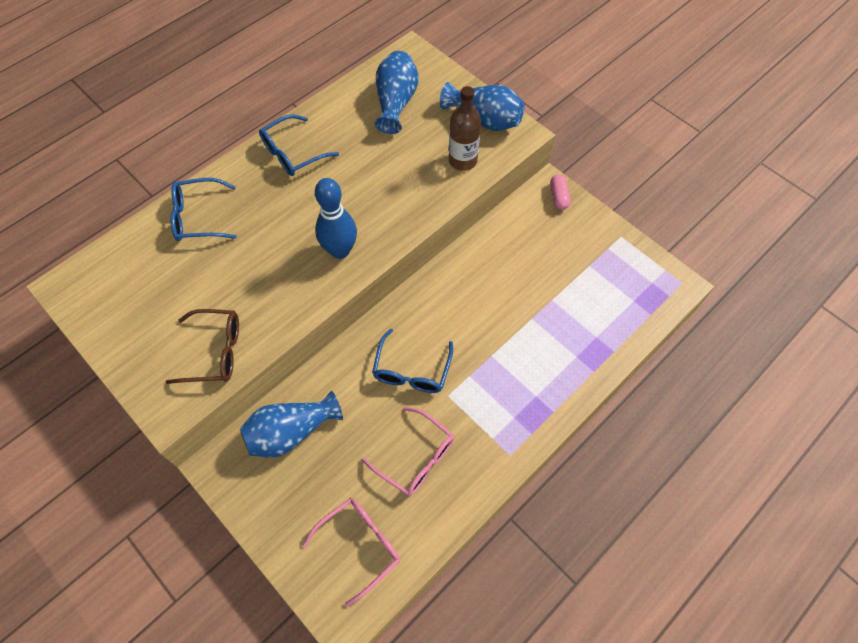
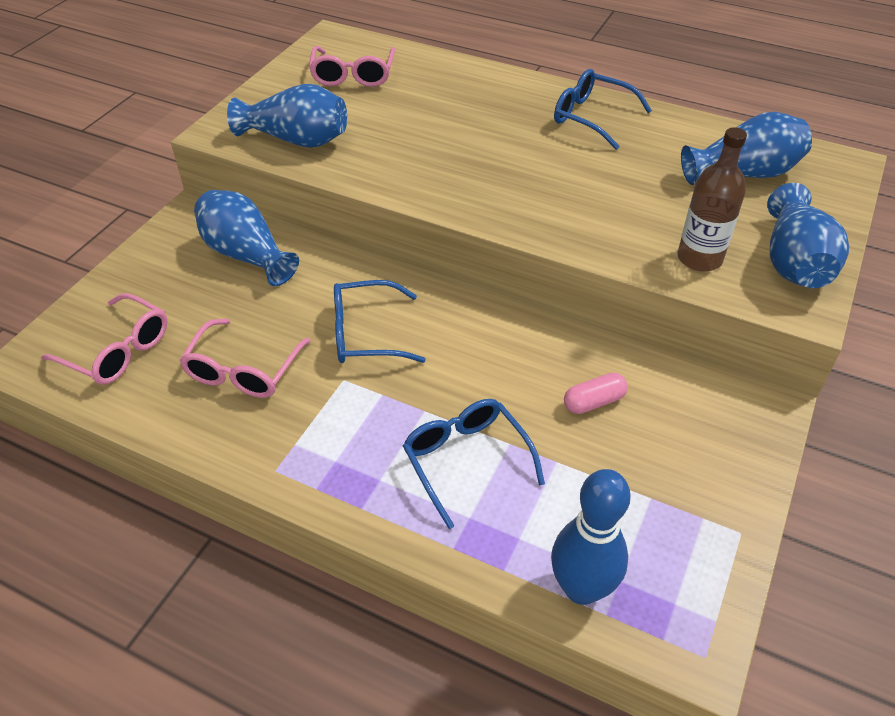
camera: 70 degrees right, 15 degrees down
brown glasses [165,309,239,384] -> blue vase [227,84,347,148]
blue glasses [170,178,237,241] -> blue glasses moved to [403,399,545,529]
blue bowling pin [315,178,357,259] -> blue bowling pin moved to [551,469,631,605]
pink capsule [550,174,571,210] -> pink capsule moved to [564,373,628,414]
none -> pink glasses [309,46,395,87]

